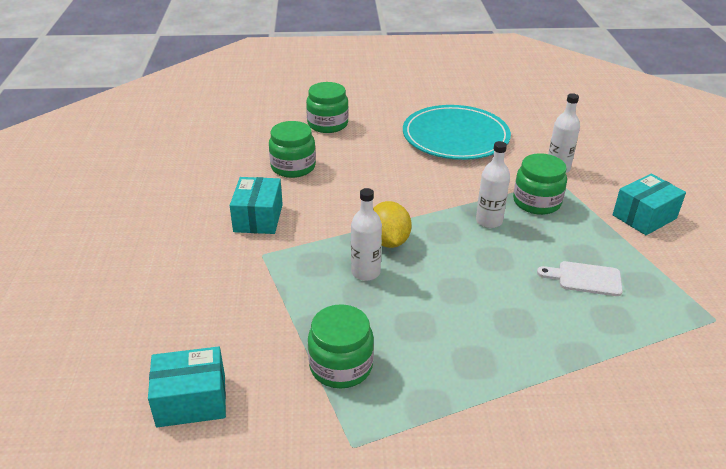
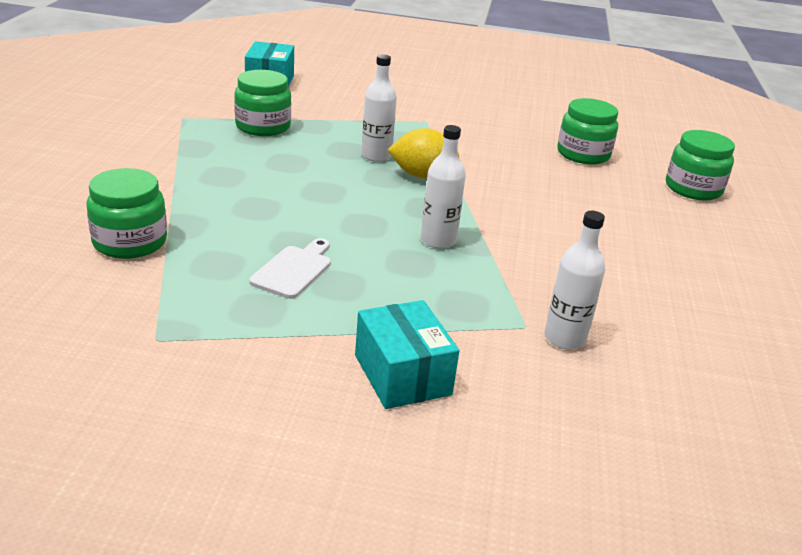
camera: 100 degrees right, 5 degrees down
turquoise box [230,177,283,234] -> none
turquoise plate [403,105,511,160] -> none
green jar [513,153,567,215] -> green jar moved to [86,168,167,259]

